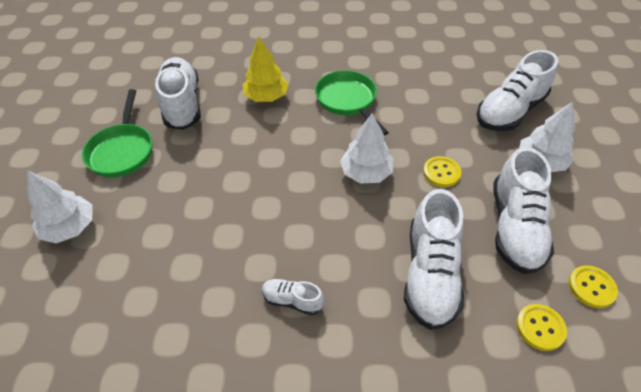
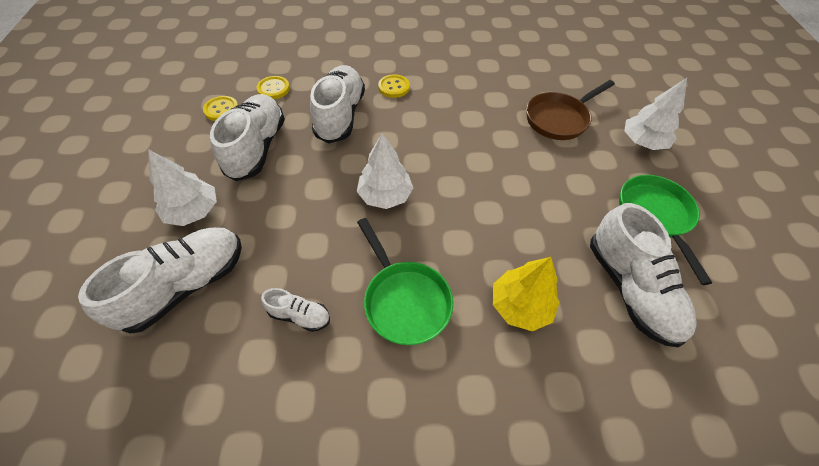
camera: 175 degrees right, 5 degrees up
white shoe [262,279,324,315] -> white shoe moved to [261,288,330,332]
yellow button [423,156,461,187] -> yellow button moved to [378,74,410,98]
none -> brown pan [526,80,615,140]

